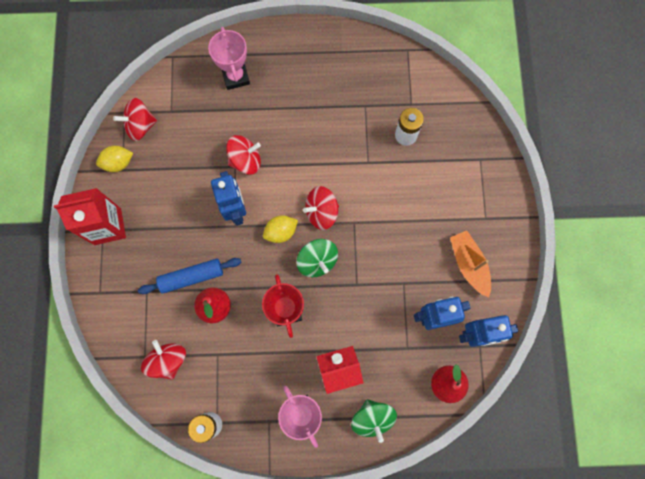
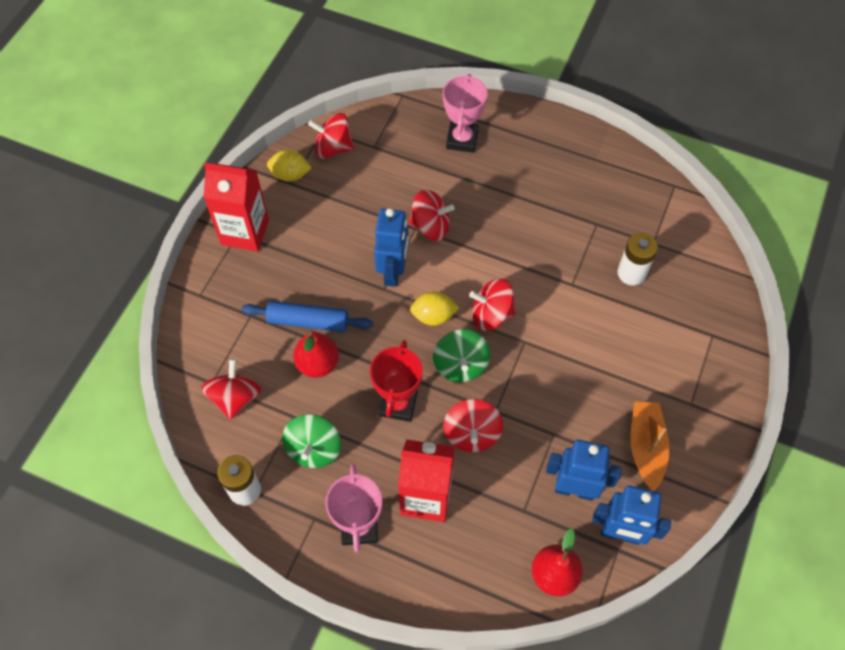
camera: 25 degrees right, 15 degrees down
green spinning top [351,399,397,443] -> green spinning top moved to [282,414,341,468]
none -> red spinning top [443,399,503,452]

